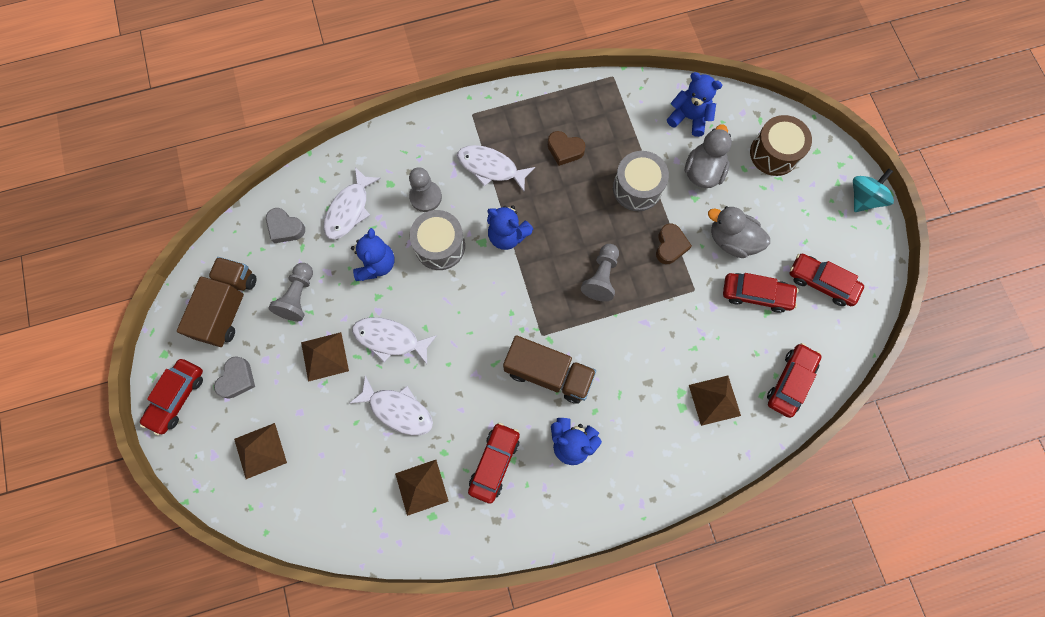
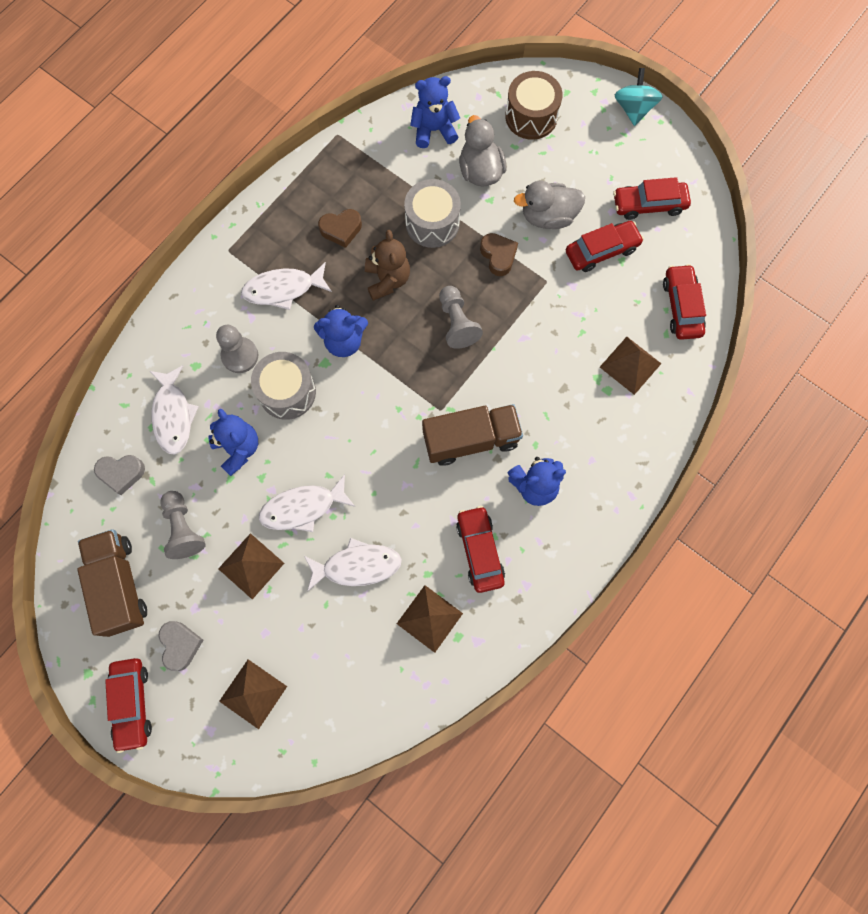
camera: 35 degrees left, 0 degrees up
none -> brown teddy bear [365,230,410,301]

